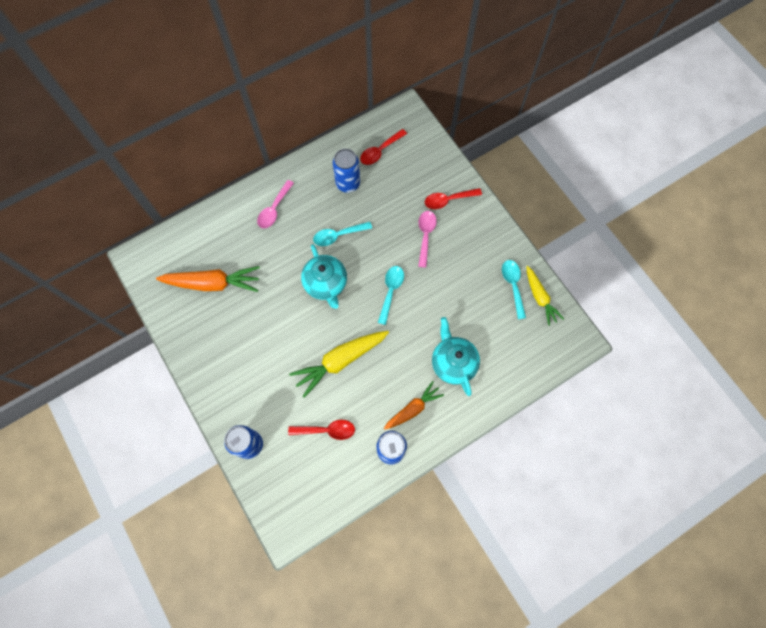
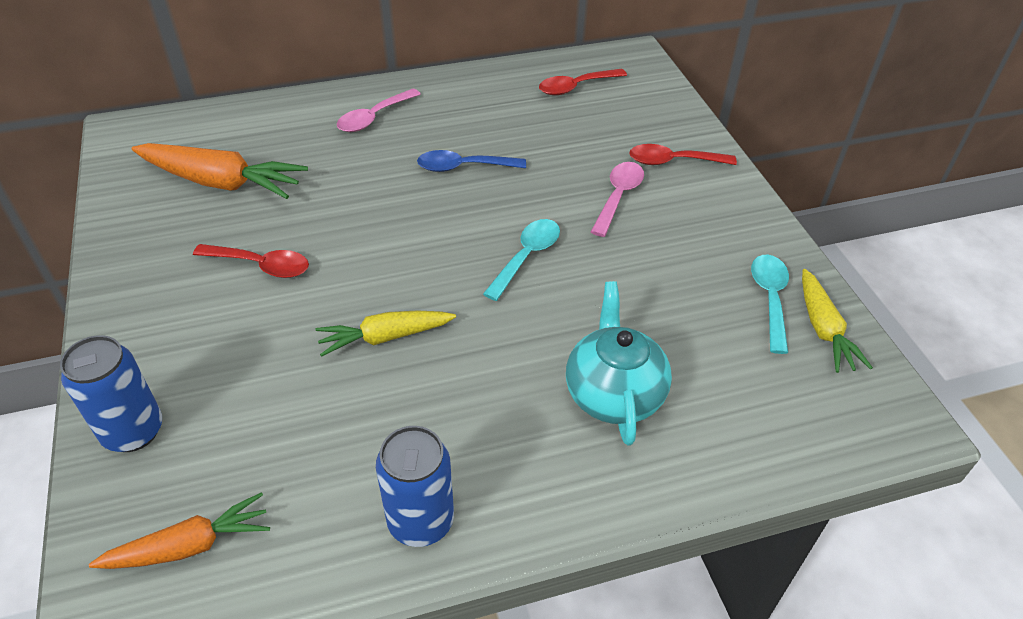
camera: 15 degrees right, 25 degrees down
red spoon [288,420,355,440] -> red spoon moved to [193,244,309,278]
yellow carrot [289,331,389,398] -> yellow carrot [316,311,456,357], size x0.63
turquoise teapot [301,244,347,309] -> none
turquoise spoon [313,222,372,246] -> blue spoon [417,150,526,172]
blue can [332,149,360,193] -> none
orange carrot [384,381,444,430] -> orange carrot moved to [89,492,270,569]

